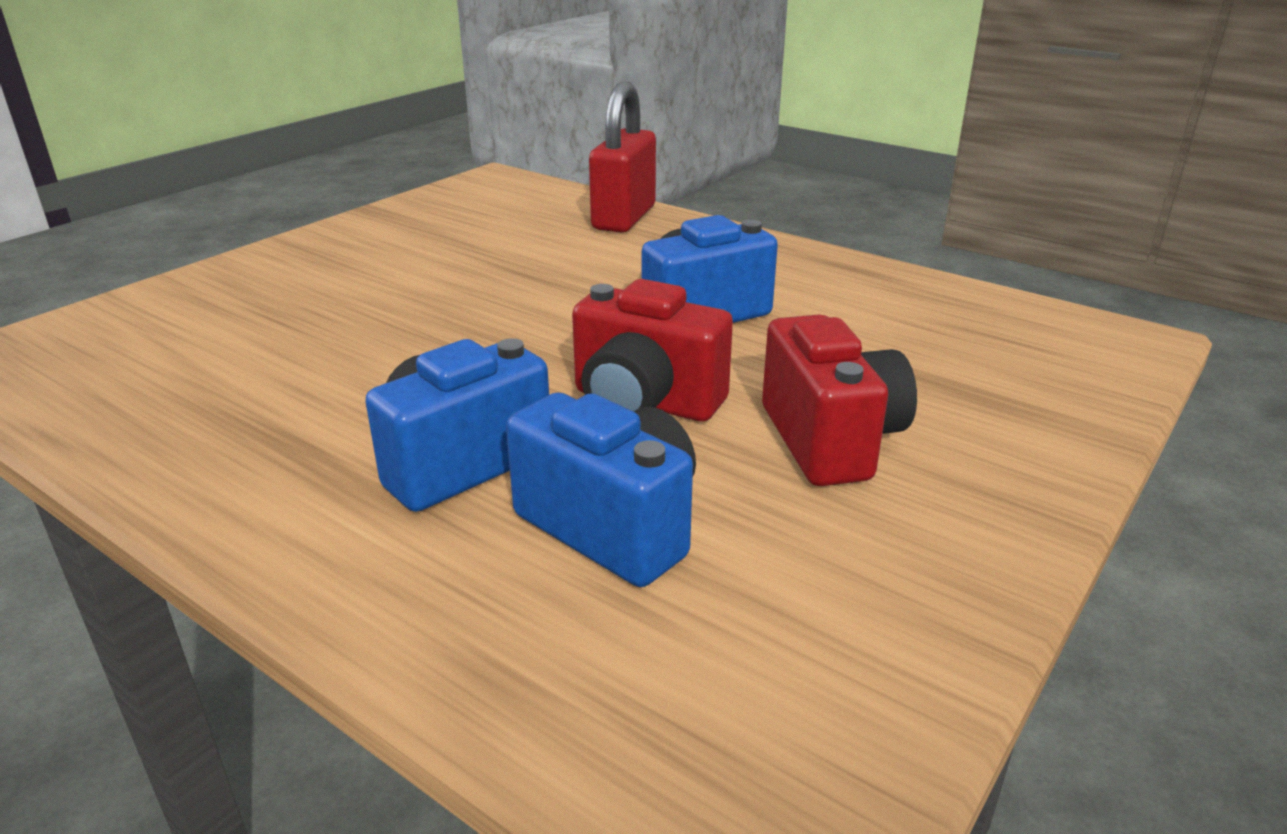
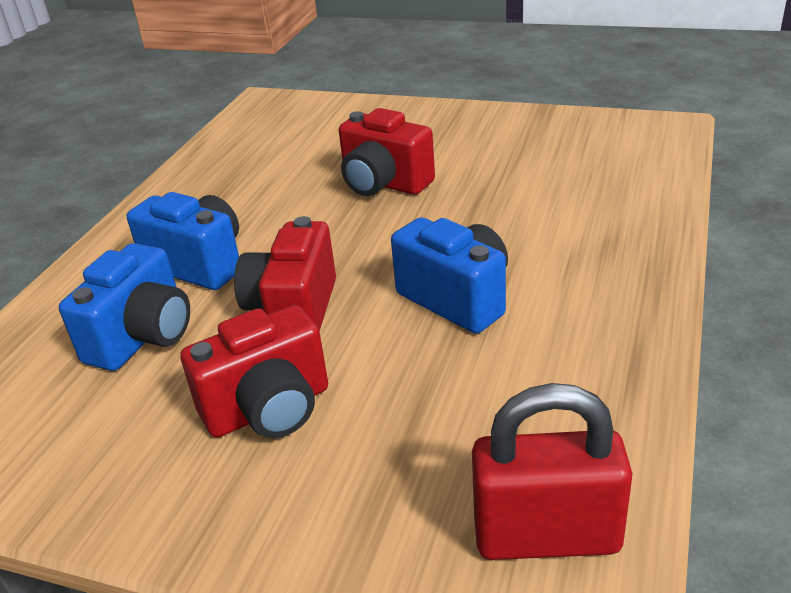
camera: 75 degrees right, 5 degrees up
red padlock [589,82,656,232] -> red padlock moved to [472,383,632,560]
none -> red camera [339,108,435,196]

